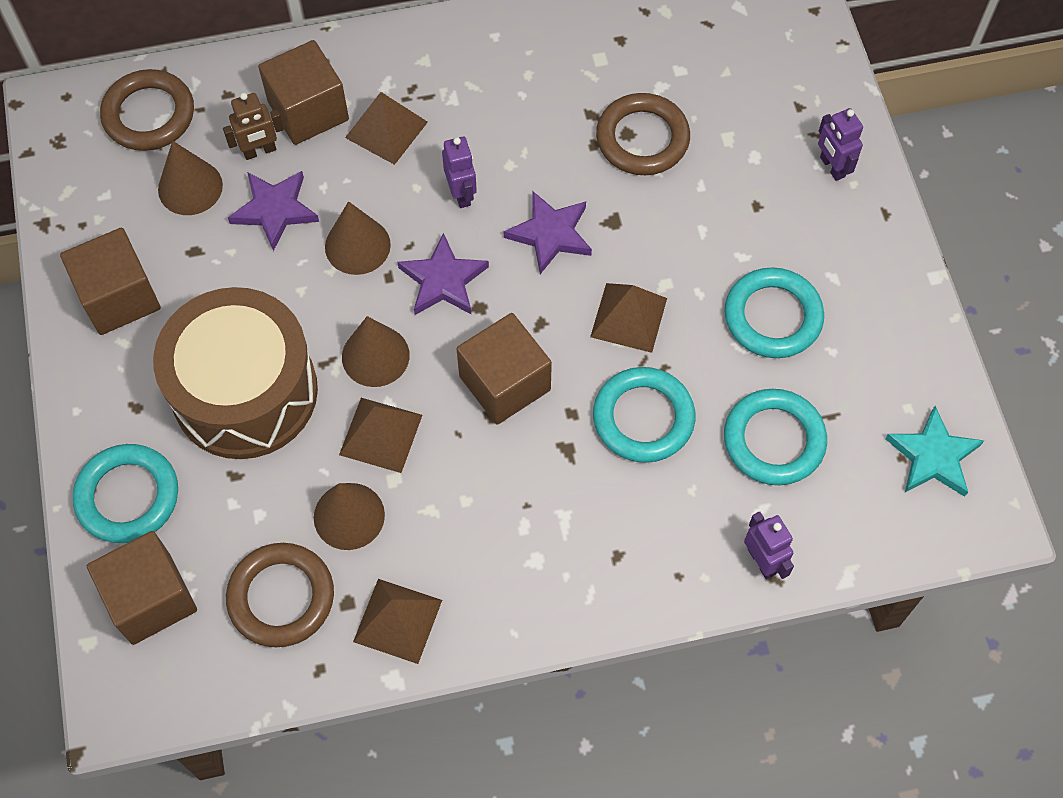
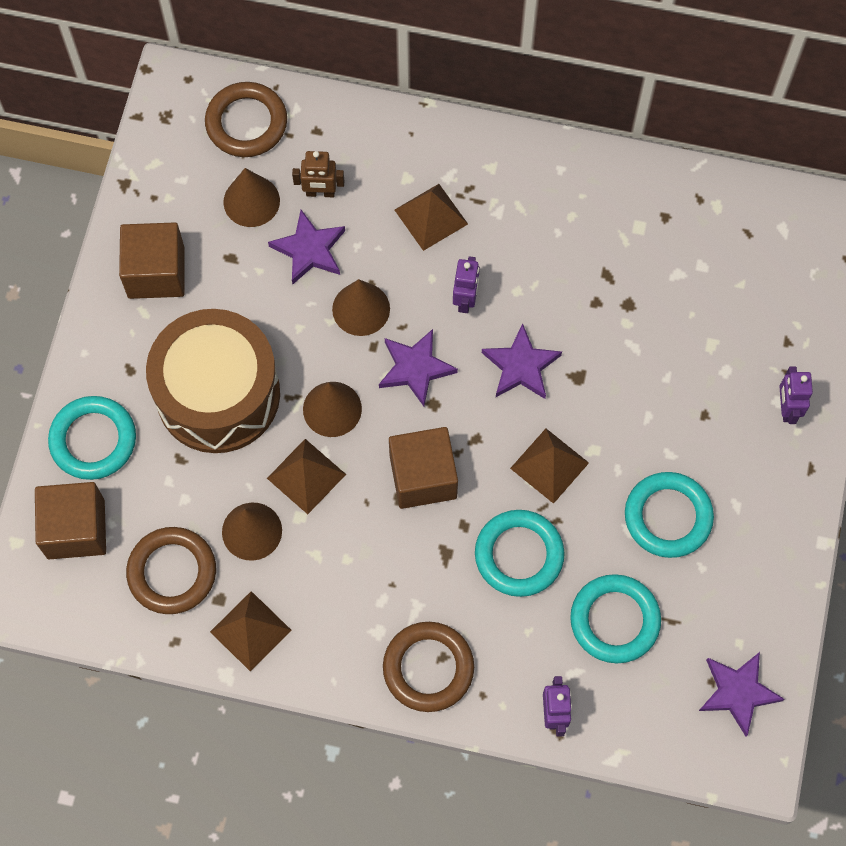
camera: 25 degrees right, 5 degrees up
brown cube [258,40,349,145] -> none
brown ring [596,93,690,175] -> brown ring moved to [383,622,474,712]
turquoise star [885,406,985,497] -> purple star [699,652,784,736]

